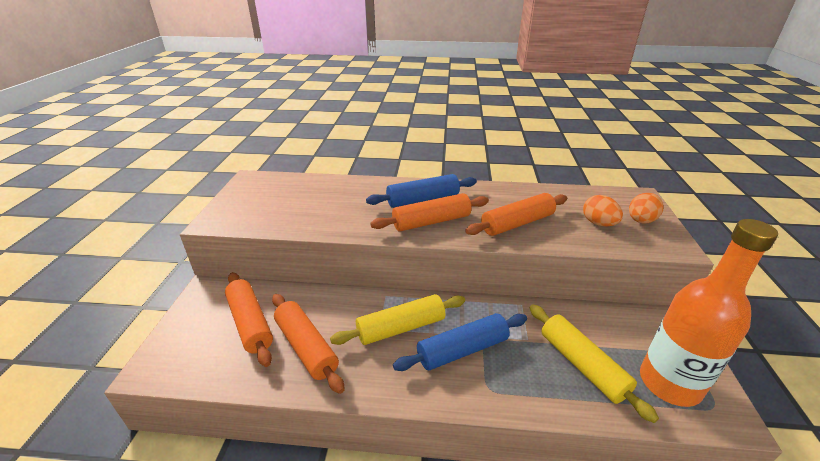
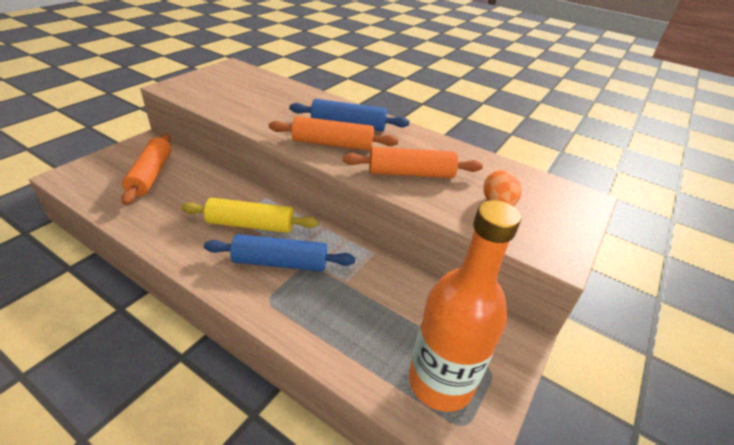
camera: 25 degrees right, 5 degrees up
orange rolling pin [272,294,345,394] -> none
yellow rolling pin [530,304,659,423] -> none
orange egg [629,193,664,223] -> none

